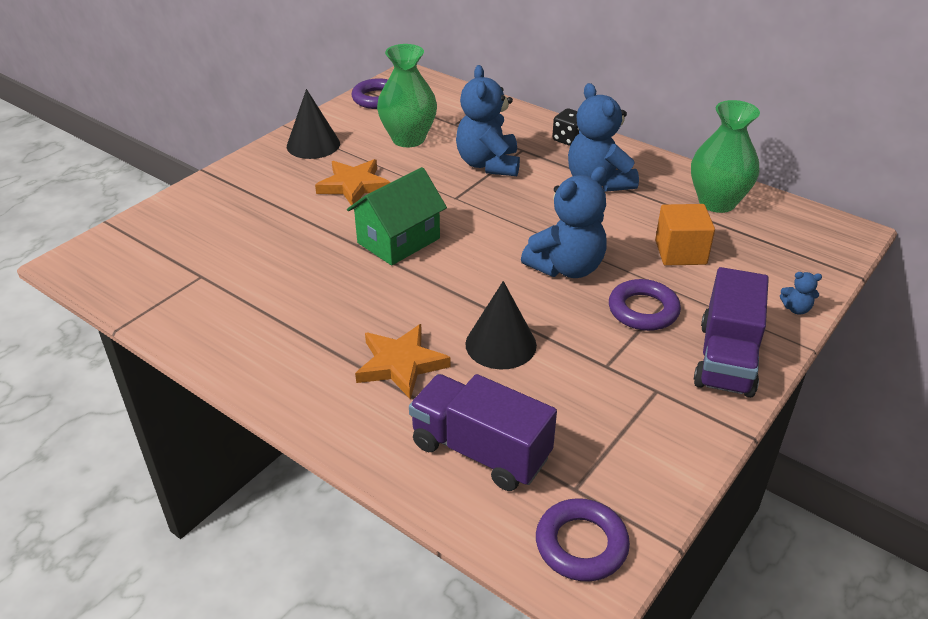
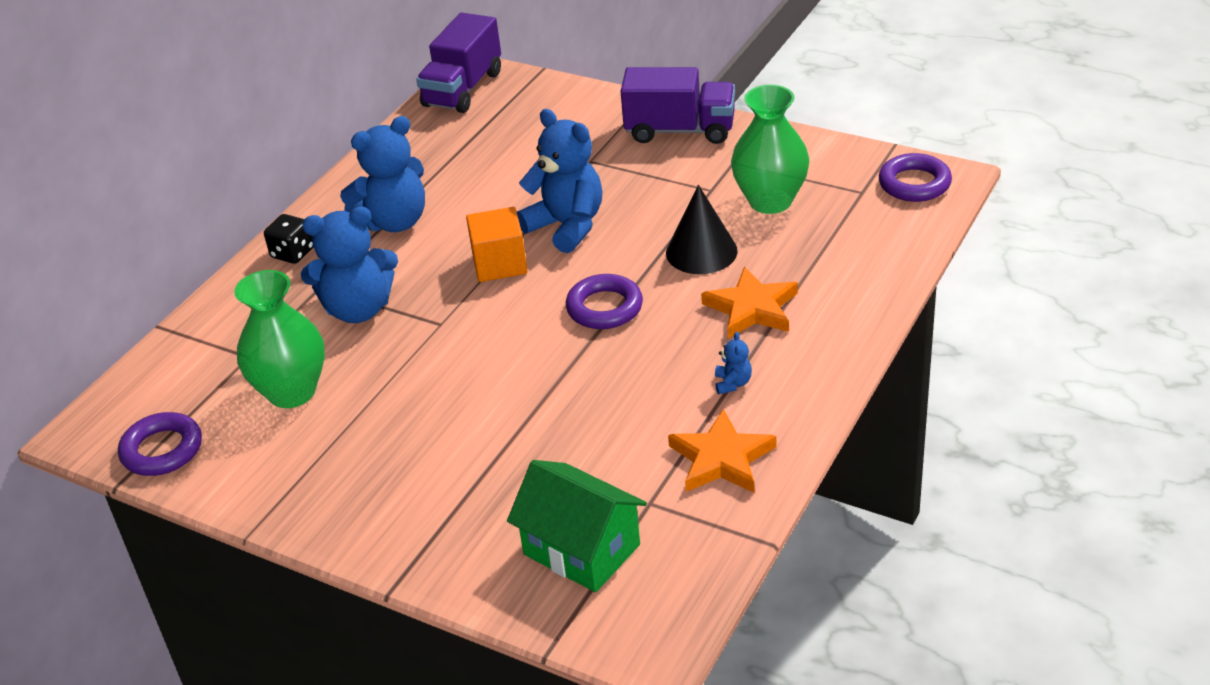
camera: 95 degrees left, 0 degrees up
black cone [287,89,340,159] -> none
orange star [315,159,391,205] -> orange star moved to [668,409,776,493]
green house [347,167,447,265] -> green house moved to [507,460,647,592]
purple truck [409,374,557,491] -> purple truck moved to [416,13,501,113]
purple ring [609,279,681,331] -> purple ring moved to [566,274,643,329]
orange cube [655,204,715,266] -> orange cube moved to [466,207,527,282]
green vase [691,100,760,213] -> green vase moved to [731,85,810,214]
blue teddy bear [780,272,822,315] -> blue teddy bear moved to [715,332,752,394]

